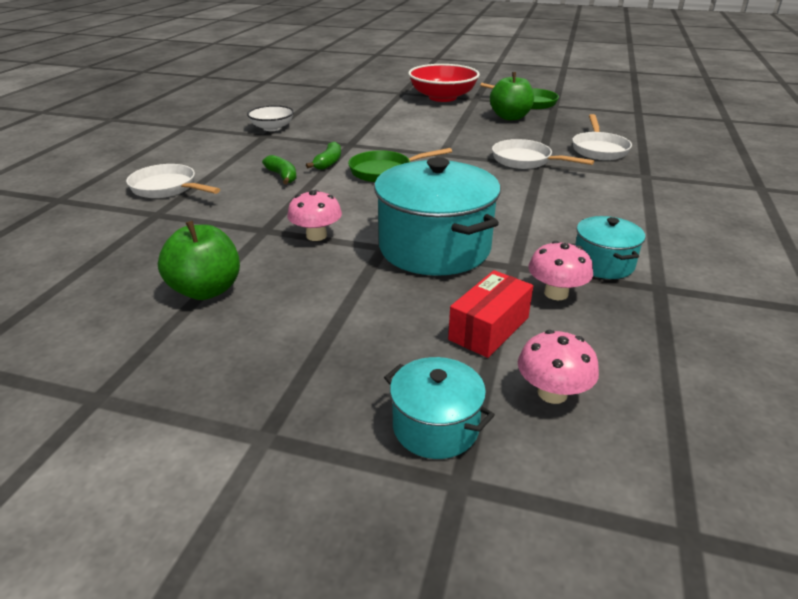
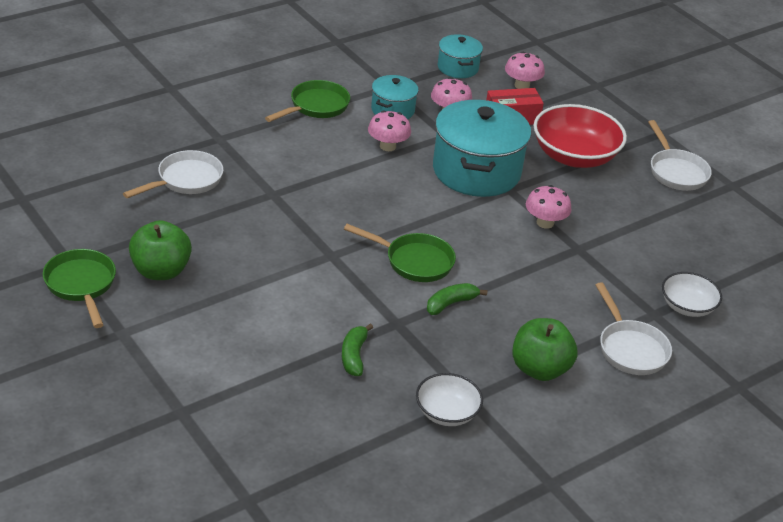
camera: 145 degrees left, 5 degrees up
green apple [158,221,240,300] -> green apple moved to [512,318,577,381]
green banana [262,155,297,184] -> green banana moved to [342,323,373,376]
turquoise pot [384,357,495,459] -> turquoise pot moved to [438,34,483,78]
red bowl [408,64,480,102] -> red bowl moved to [533,104,627,168]
white pan [492,139,594,169] -> white pan moved to [648,120,712,191]
none -> green pan [265,80,350,122]
none -> pink mushroom [368,111,411,151]
none -> white bowl [662,272,722,317]

